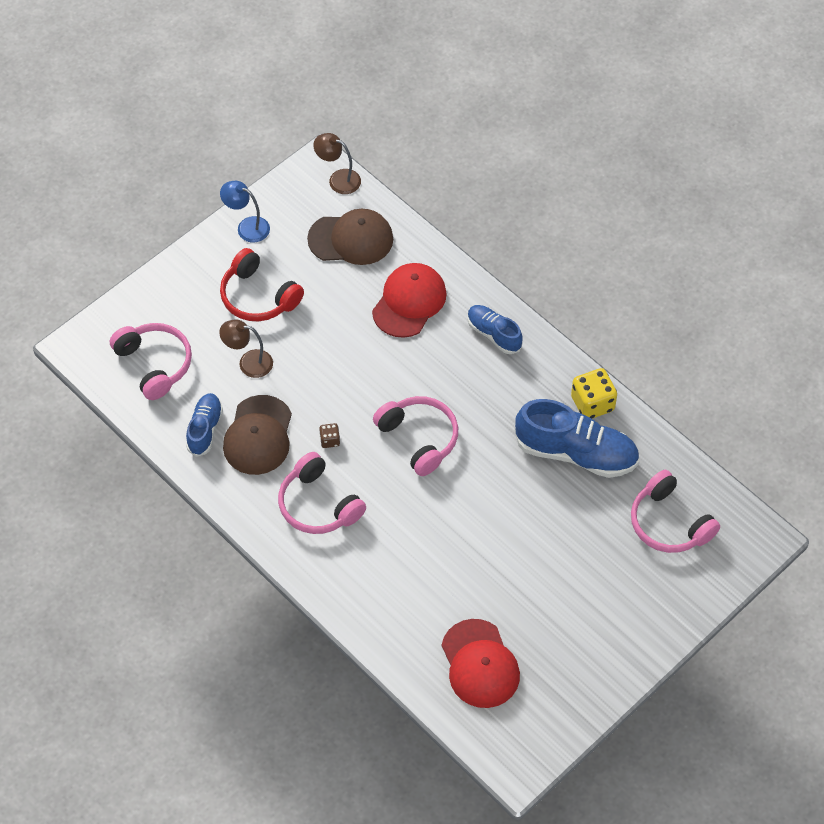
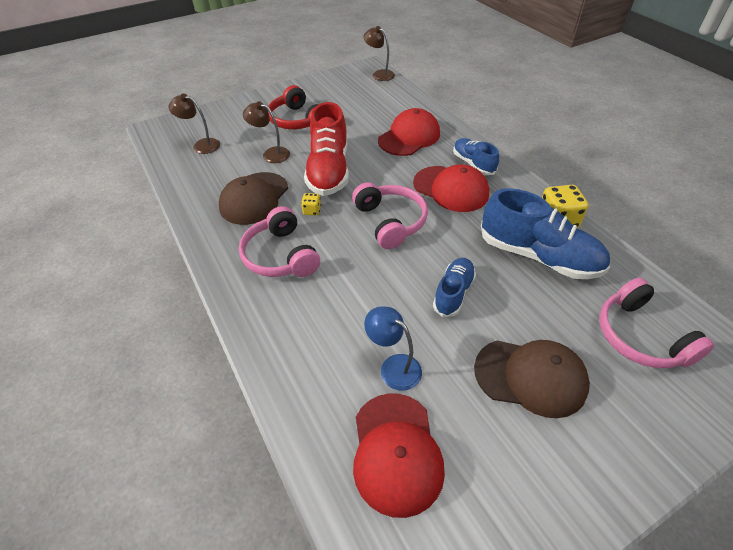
camera: 15 degrees right, 10 degrees down
pink headphones [110,323,192,400] -> brown lamp [168,94,220,154]
blue shoe [186,393,223,457] -> blue shoe moved to [433,258,476,317]
blue lamp [220,181,270,243] -> blue lamp moved to [364,306,422,391]
brown cap [307,209,393,265] -> brown cap moved to [474,340,590,418]
brown dice [319,423,340,448] -> yellow dice [301,193,321,215]
none -> red shoe [304,102,349,196]
none -> red cap [413,165,489,212]

